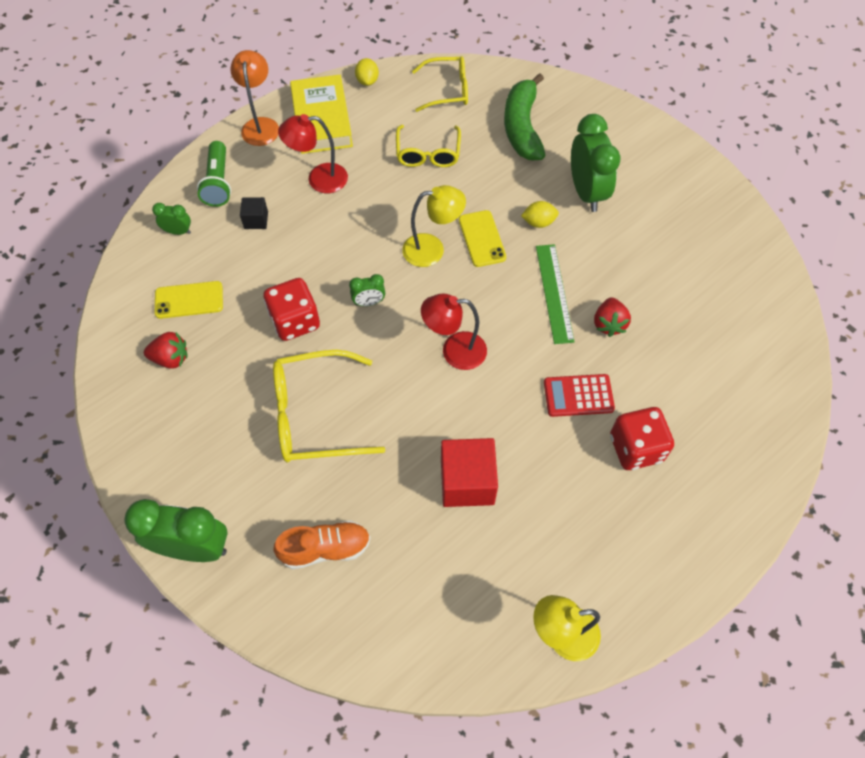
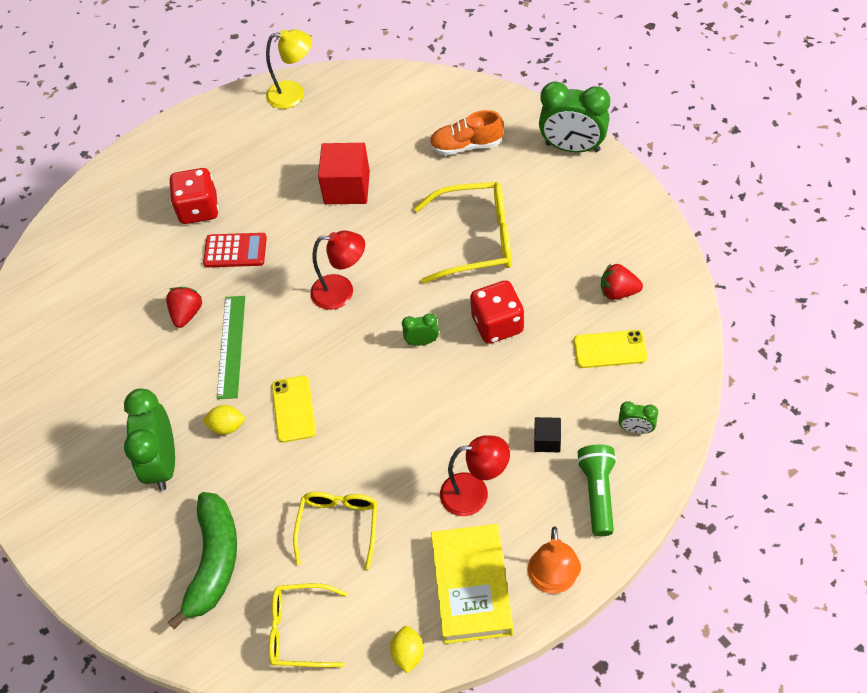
camera: 170 degrees left, 5 degrees down
yellow lamp [402,185,466,267] -> none

